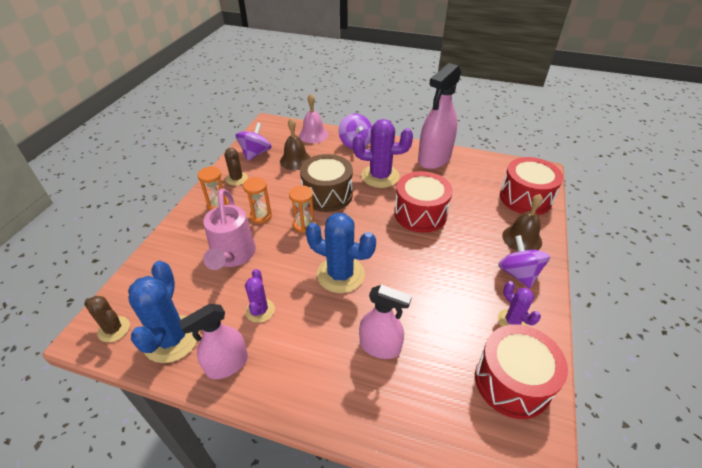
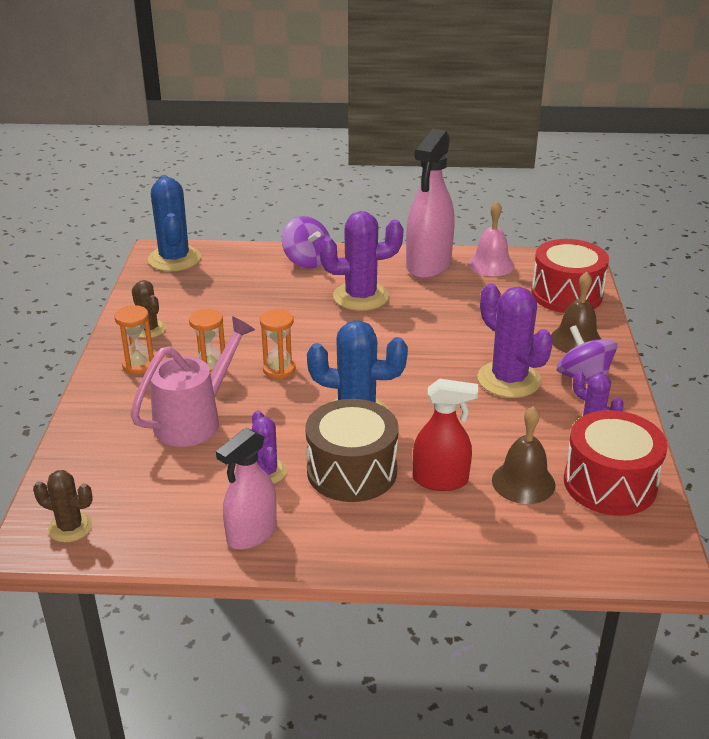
camera: 15 degrees left, 10 degrees down
blue cactus [128,261,199,363] -> blue cactus moved to [148,175,201,272]
pink watering can [203,188,256,270] -> pink watering can turned 120 degrees counterclockwise [130,316,255,447]
purple spinning top [236,123,272,161] -> none
brown bell [280,118,311,170] -> brown bell moved to [492,406,555,504]
pink bell [299,94,328,143] -> pink bell moved to [468,201,515,276]
brown drum [300,154,353,212] -> brown drum moved to [305,399,399,502]
pink spray bottle [359,285,412,359] -> red spray bottle [413,379,478,491]
red drum [394,171,453,233] -> none
none -> purple cactus [477,284,553,398]

